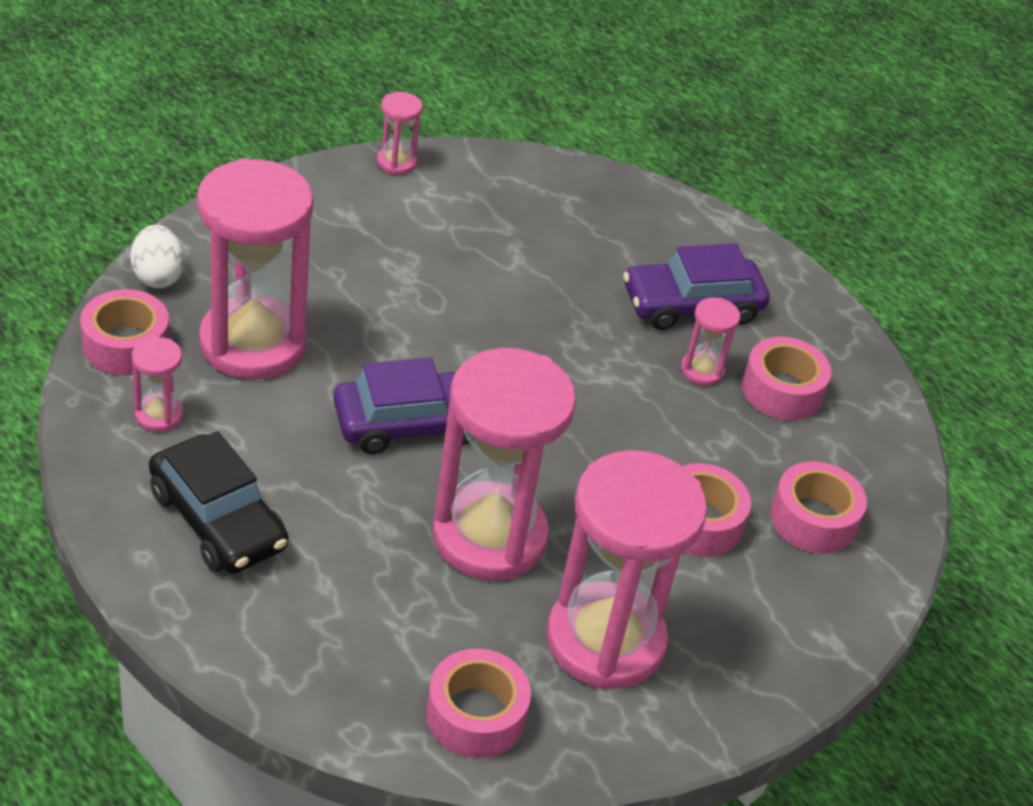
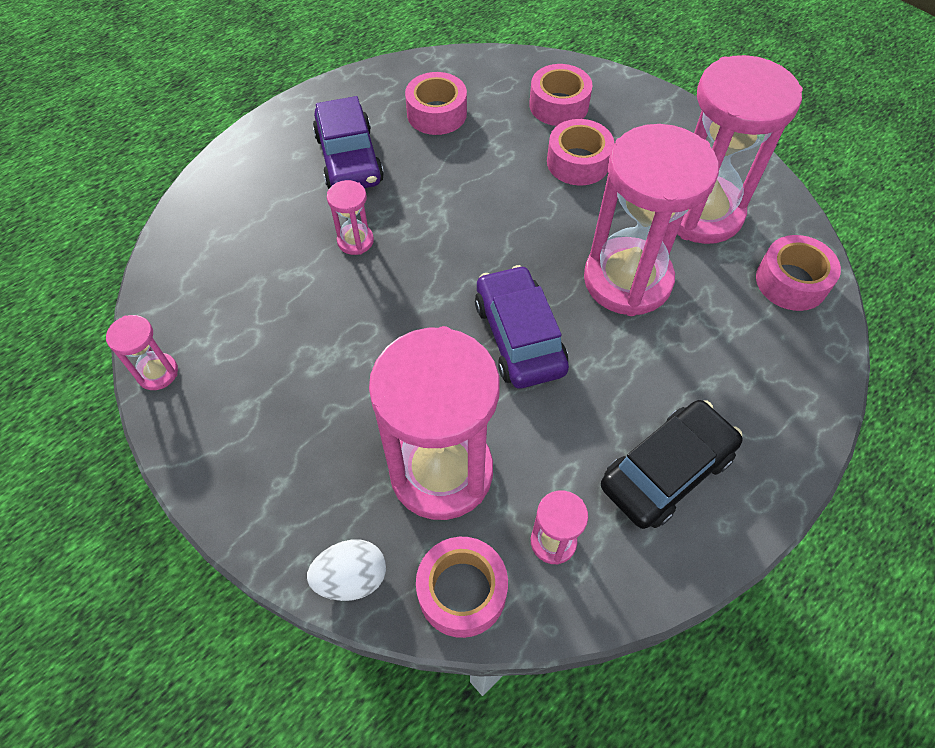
camera: 85 degrees left, 15 degrees up
pink hourglass [681,297,740,386] -> pink hourglass moved to [327,180,374,255]

